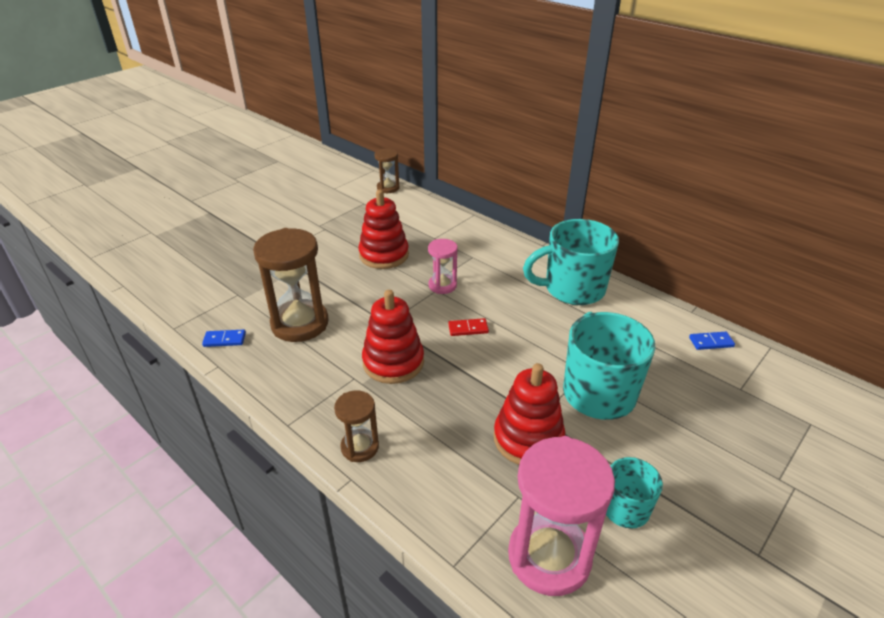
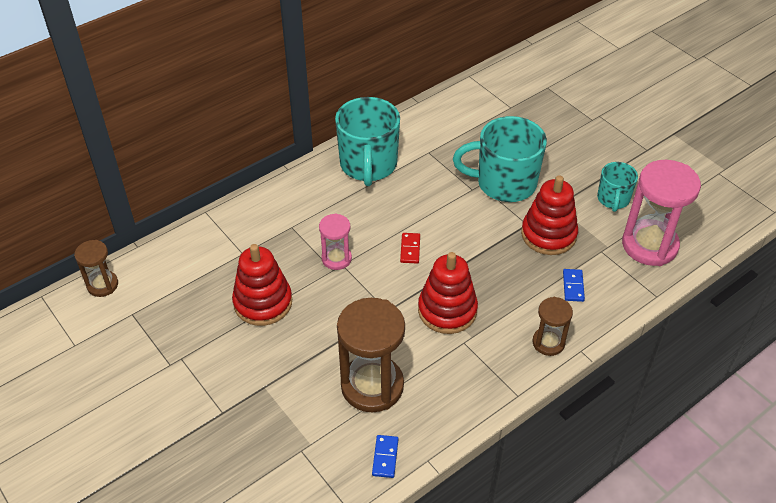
camera: 80 degrees left, 10 degrees up
blue domino [689,332,735,350] -> blue domino moved to [563,269,585,302]

